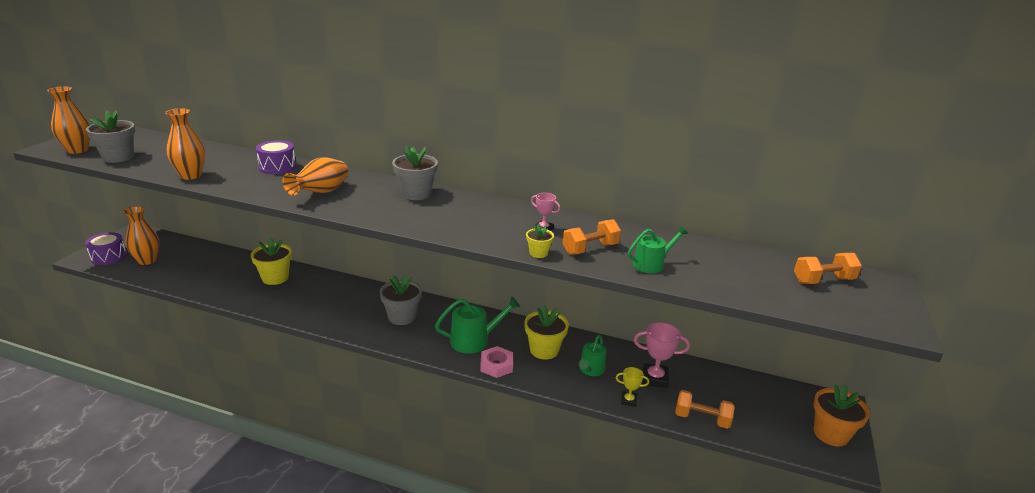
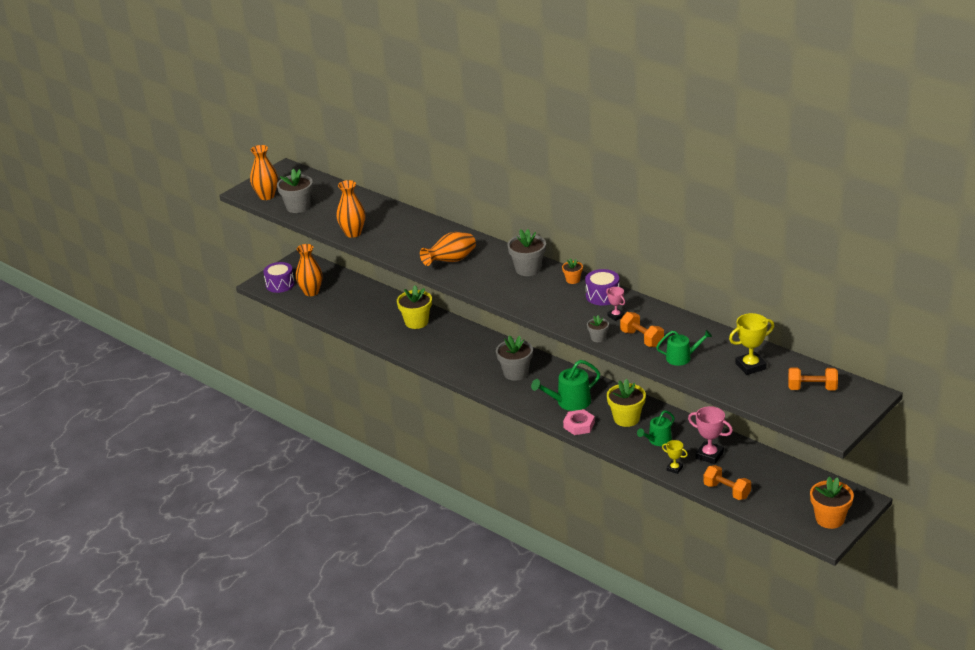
camera: 25 degrees right, 5 degrees up
purple drum [256,140,296,174] -> purple drum moved to [585,269,619,305]
green watering can [435,296,520,354] -> green watering can turned 150 degrees clockwise [531,360,600,411]
yellow flower pot [526,223,554,258] -> grey flower pot [587,315,609,342]
orange dumbbell [562,219,621,255] -> orange dumbbell turned 60 degrees clockwise [620,312,664,347]
none -> orange flower pot [562,258,583,284]
none -> yellow trophy [729,313,774,375]

